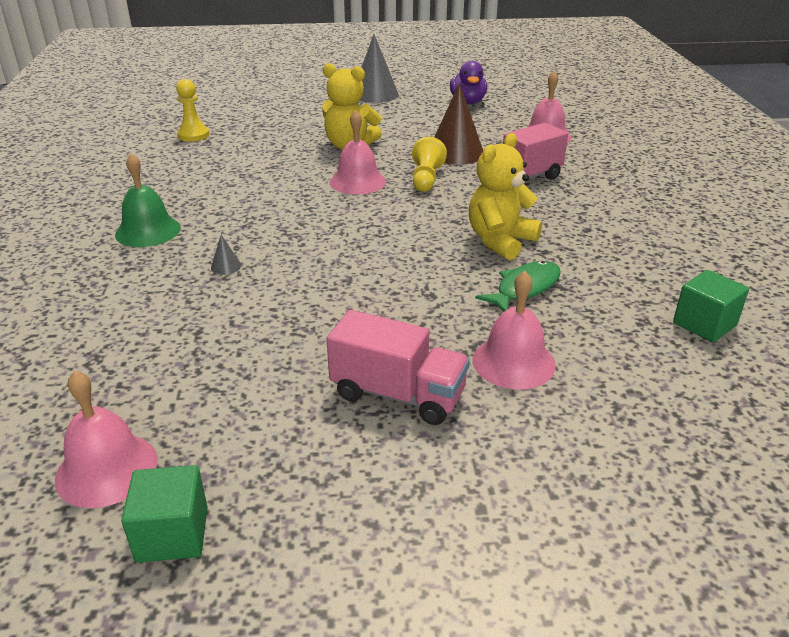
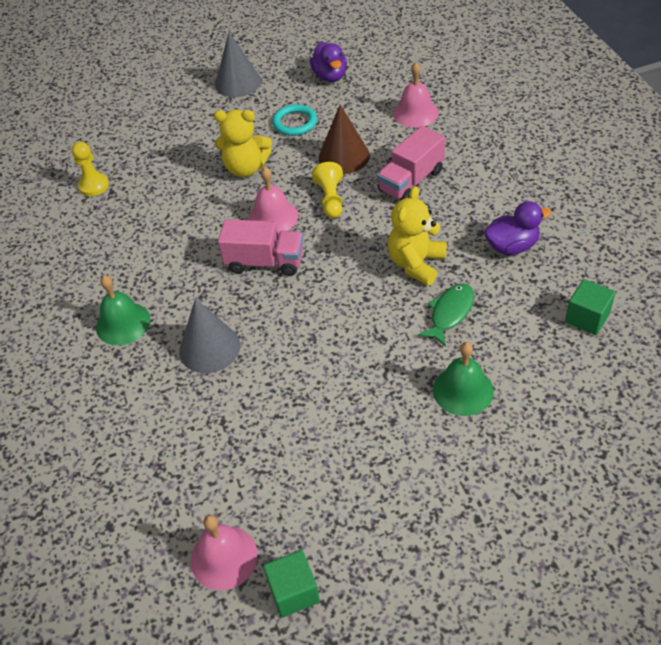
camera: 10 degrees left, 15 degrees up
grey cone [211,235,241,275] -> grey cone [179,299,240,373], size x2.49
pink truck [327,310,470,425] -> pink truck moved to [218,219,303,276]
pink bell [472,271,556,389] -> green bell [433,342,494,416]
none -> turquoise ring [272,104,317,136]
none -> purple duck [484,201,551,255]

